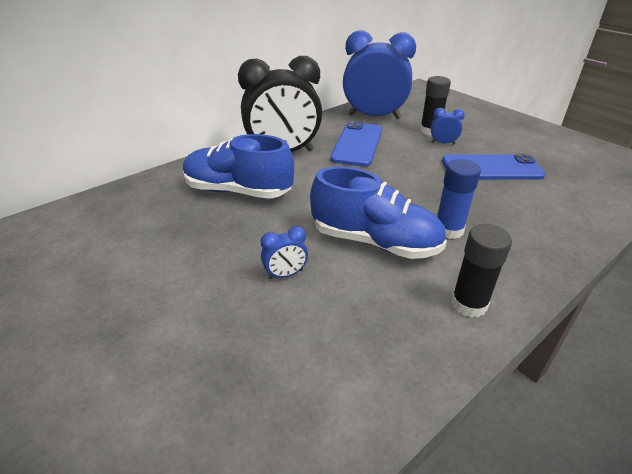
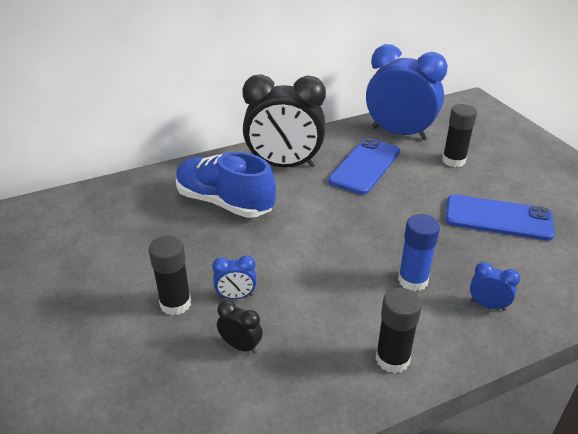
camera: 15 degrees right, 0 degrees up
blue shoe [310,166,447,259] -> none
blue clock [431,108,465,144] -> blue clock moved to [470,262,520,311]
none -> black glue stick [149,236,191,315]
none -> black clock [217,300,263,354]

